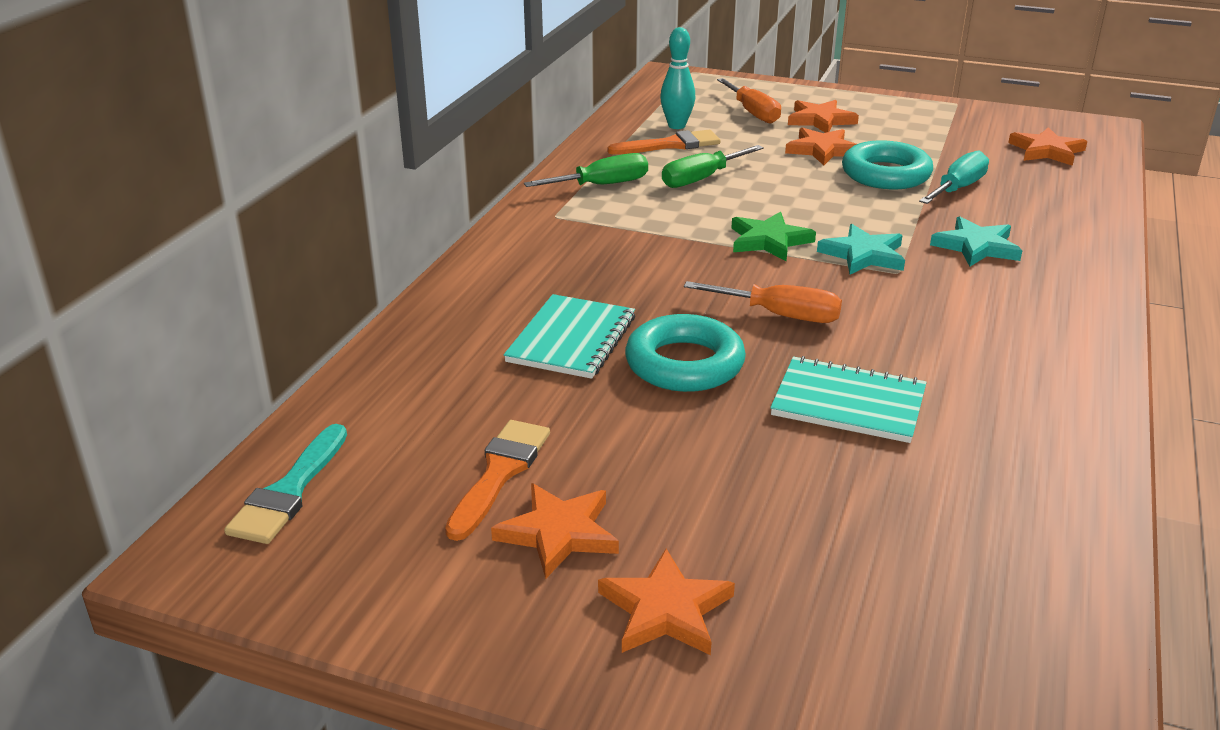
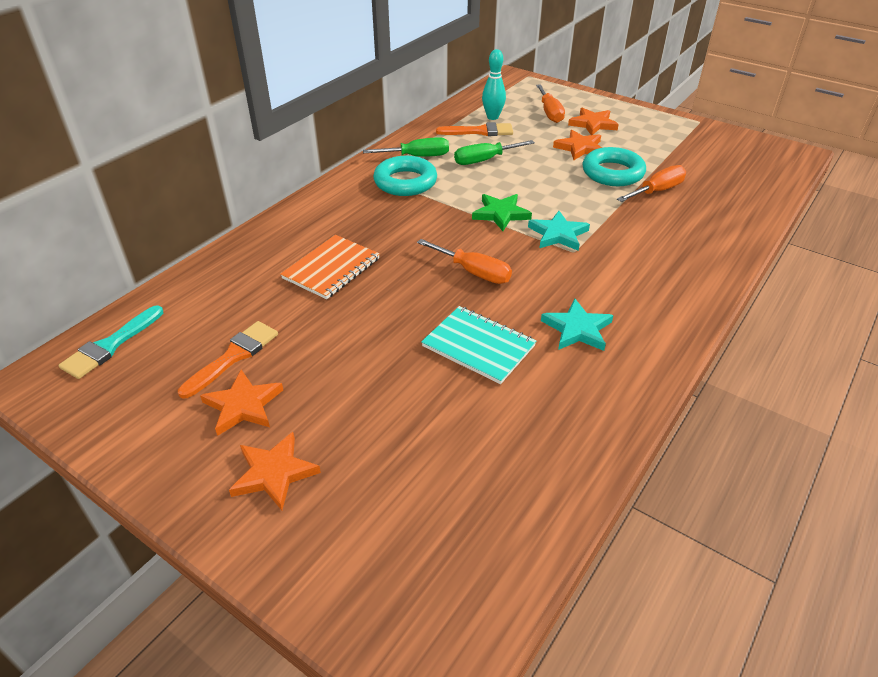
camera: 15 degrees right, 10 degrees up
turquoise notebook [504,294,635,379] -> orange notebook [281,235,380,299]
turquoise ring [625,314,746,392] -> turquoise ring moved to [373,156,437,196]
turquoise screwdriver [919,150,989,204] -> orange screwdriver [617,165,686,202]
turquoise star [930,216,1023,266] -> turquoise star moved to [541,298,613,351]
orange star [1008,127,1087,166] -> none

